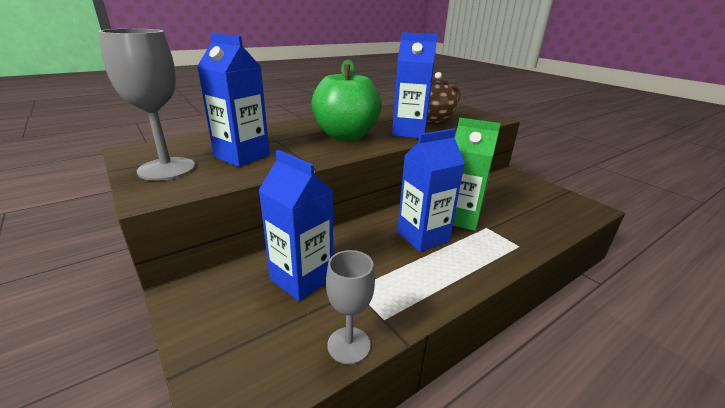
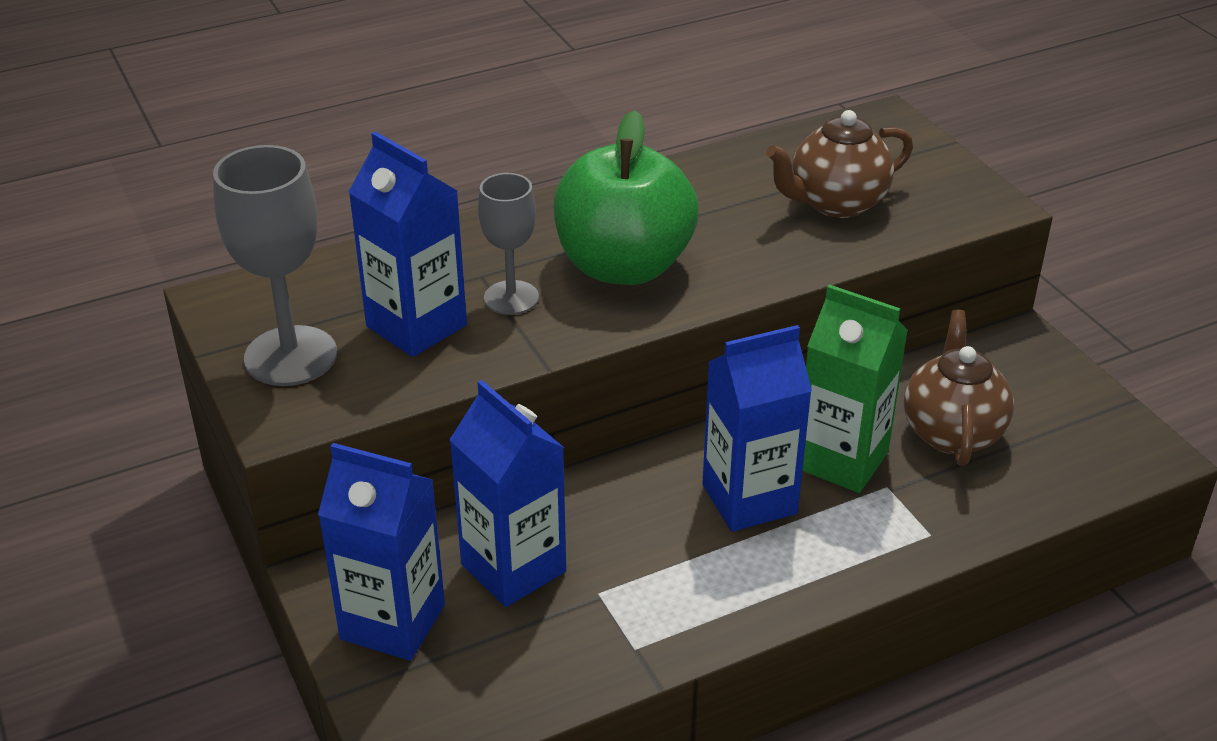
camera: 10 degrees right, 10 degrees up
grey goblet [326,250,375,364] -> grey goblet moved to [478,173,539,315]
blue carton [392,32,437,138] -> blue carton moved to [318,443,445,661]
none -> brown teapot [904,310,1014,466]

